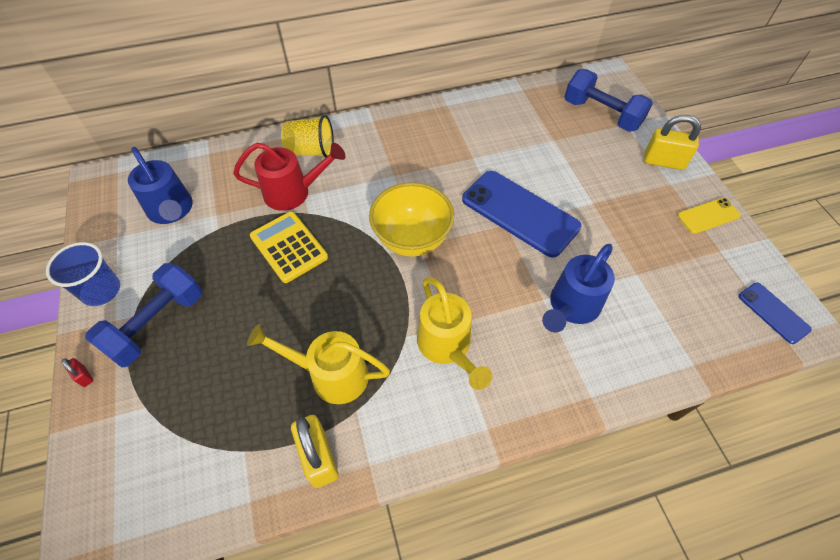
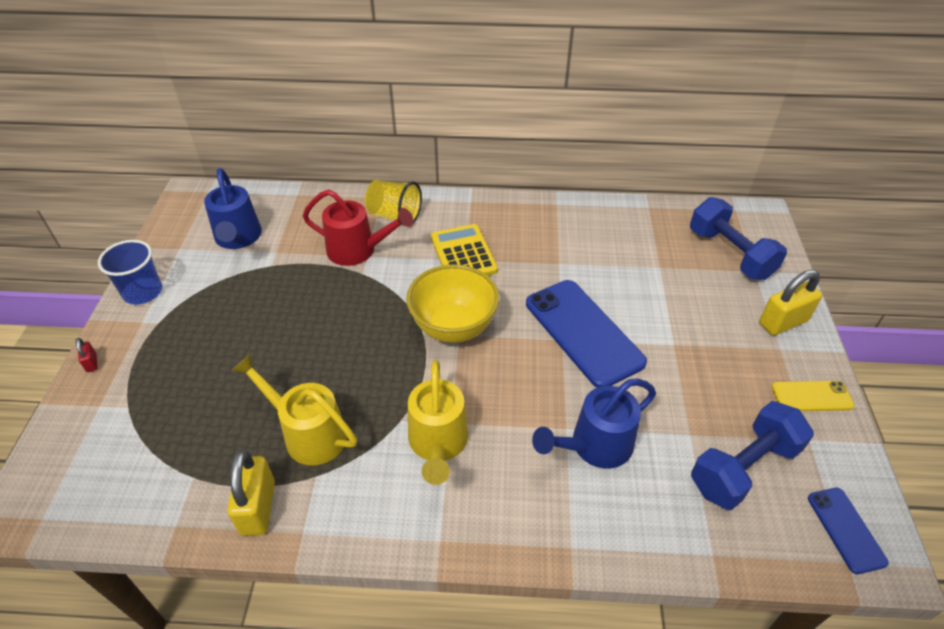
camera: 20 degrees right, 10 degrees down
blue dumbbell [85,263,202,368] -> blue dumbbell moved to [691,401,814,510]
yellow calculator [250,211,328,283] -> yellow calculator moved to [431,224,498,275]
yellow padlock [644,115,701,170] -> yellow padlock turned 60 degrees counterclockwise [759,270,822,336]

